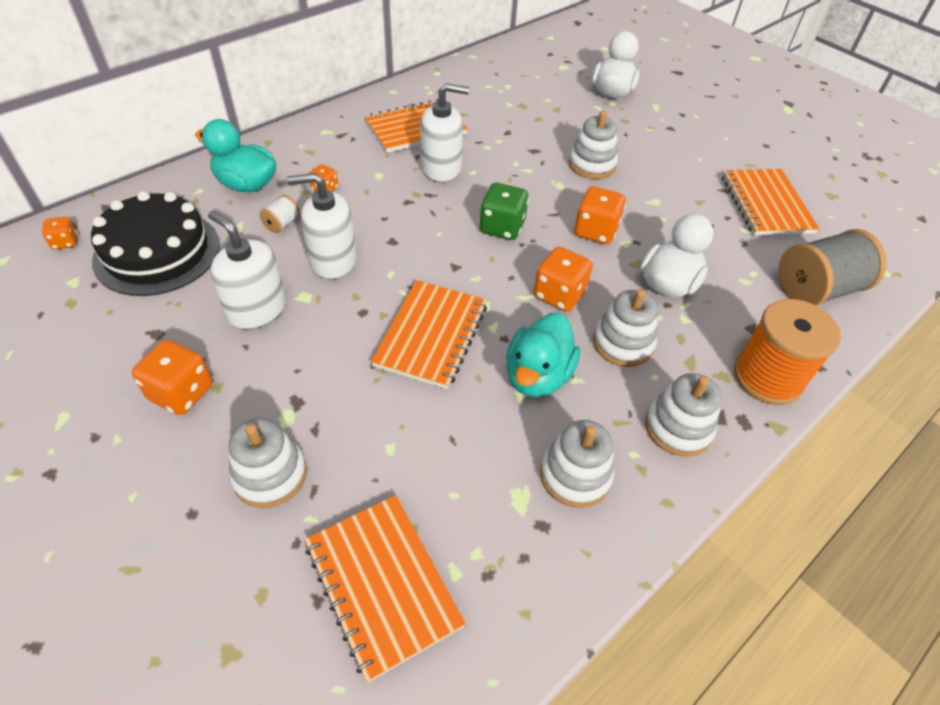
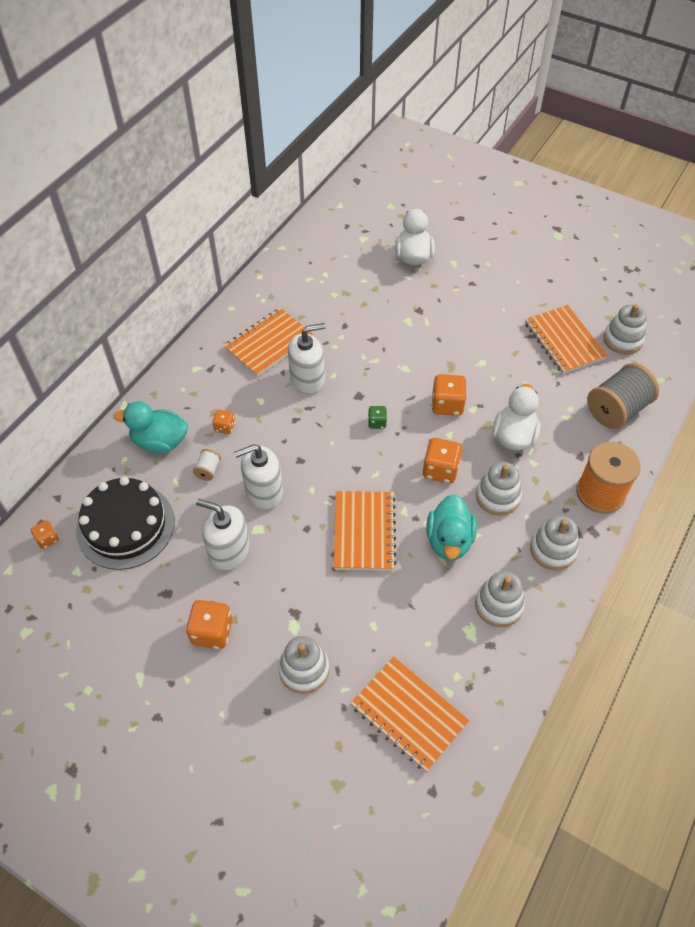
camera: 15 degrees left, 5 degrees up
green dice [479,183,529,240] -> green dice [368,406,387,429], size x0.56
white stacking toy [569,111,618,179] -> white stacking toy moved to [604,304,647,354]

